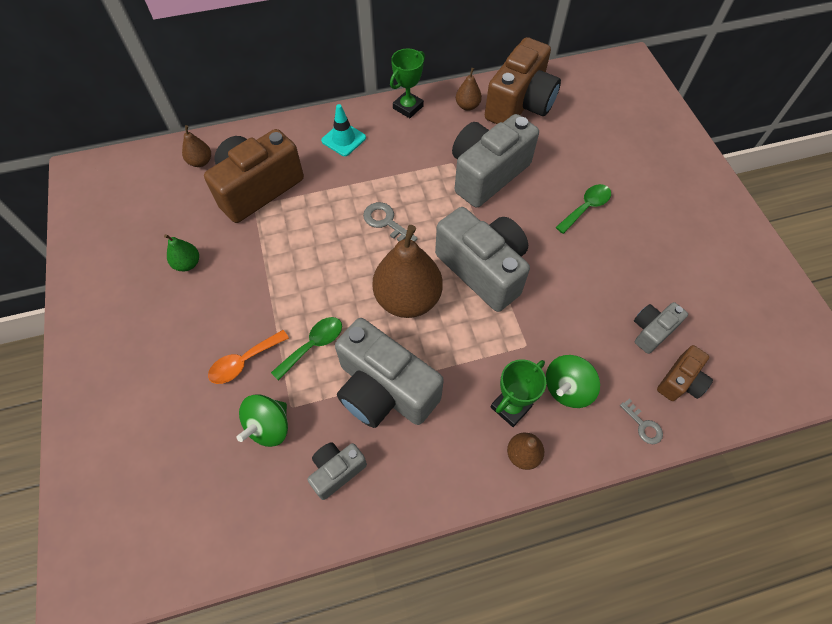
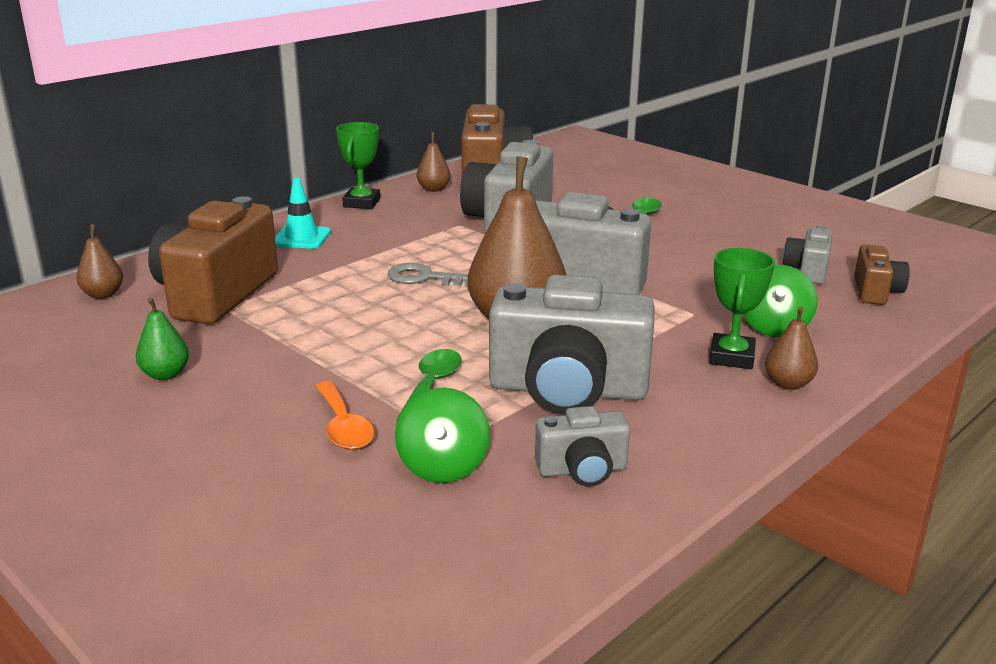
camera: 30 degrees left, 35 degrees down
orange spoon [208,330,289,384] -> orange spoon turned 45 degrees counterclockwise [315,381,375,450]
grey camera [307,442,367,500] -> grey camera turned 120 degrees counterclockwise [535,406,630,487]
grey key [620,399,663,444] -> none

